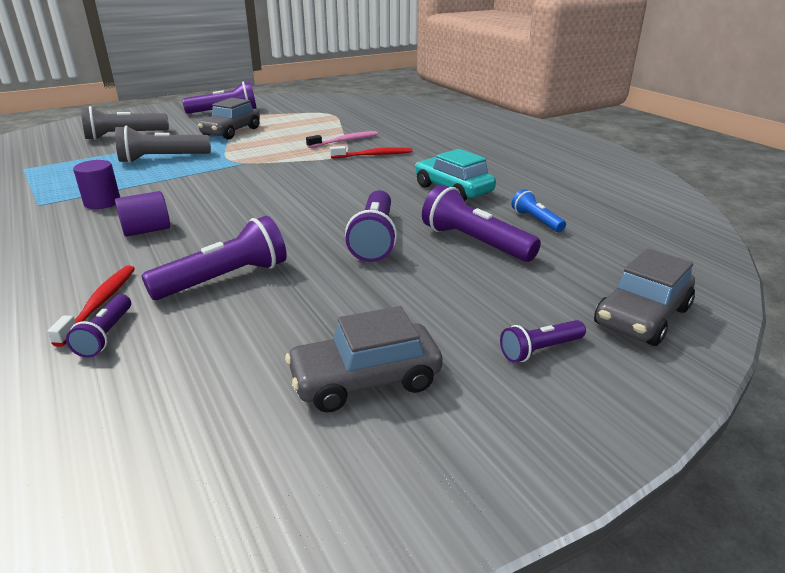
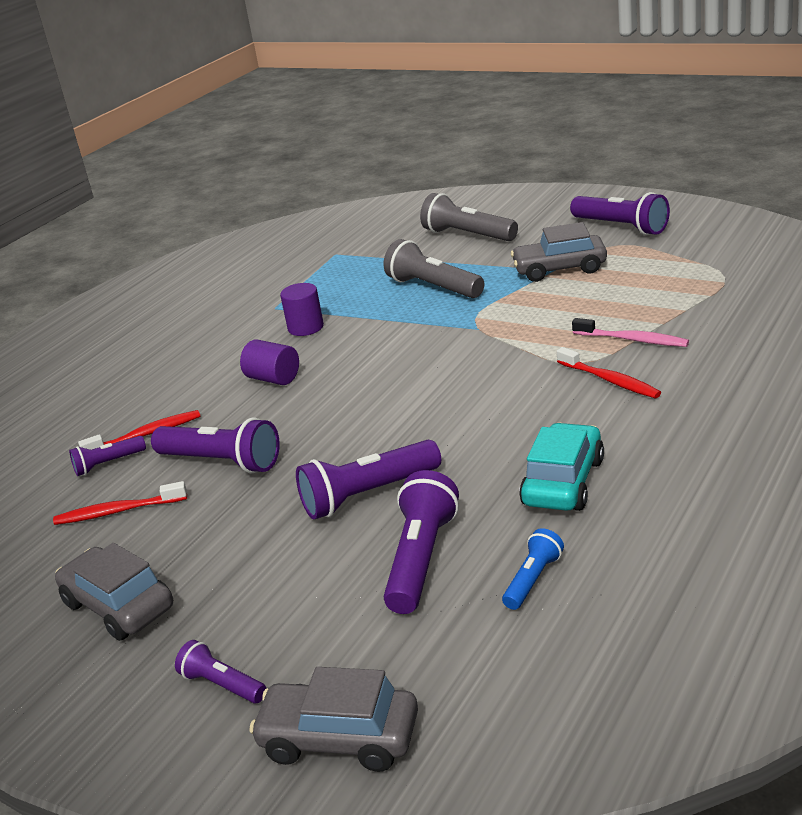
camera: 65 degrees right, 0 degrees up
none -> red toothbrush [53,481,187,525]

